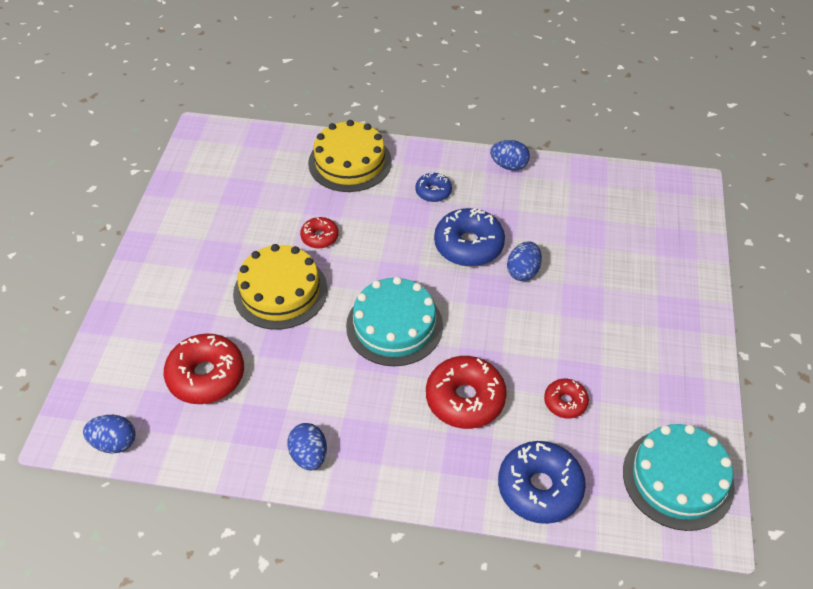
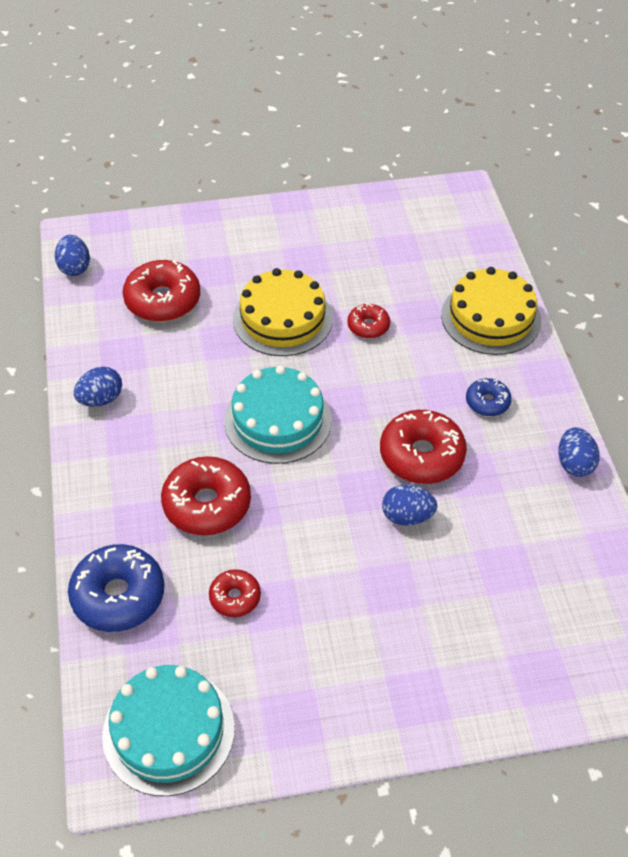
camera: 70 degrees right, 0 degrees up
blue donut [434,208,505,267] -> red donut [380,410,467,484]

